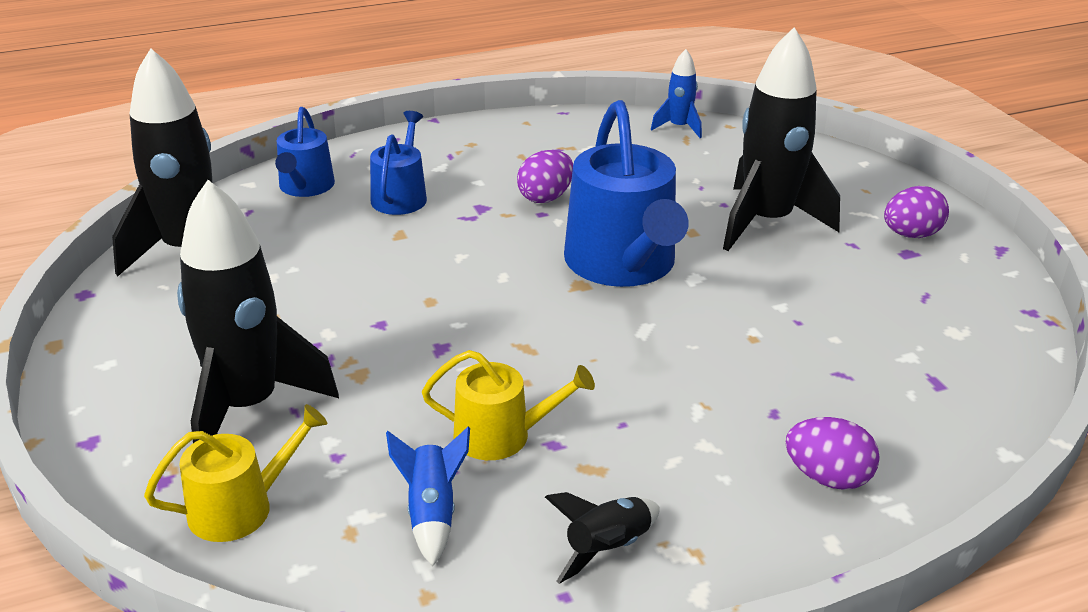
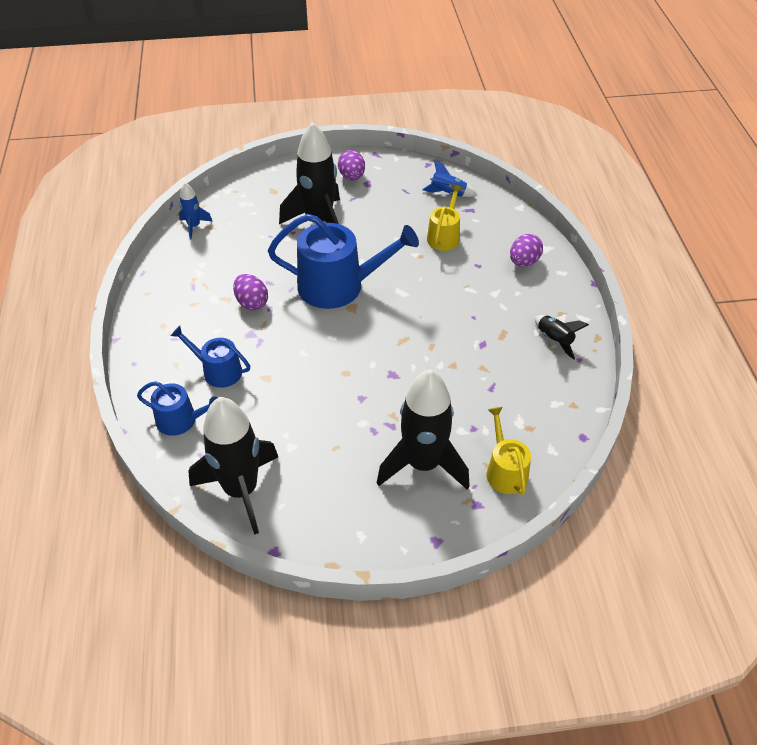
camera: 75 degrees left, 15 degrees up
blue rocket [386,427,470,566] -> blue rocket moved to [422,159,477,197]
yellow watering can [422,350,595,460] -> yellow watering can moved to [427,185,463,251]

